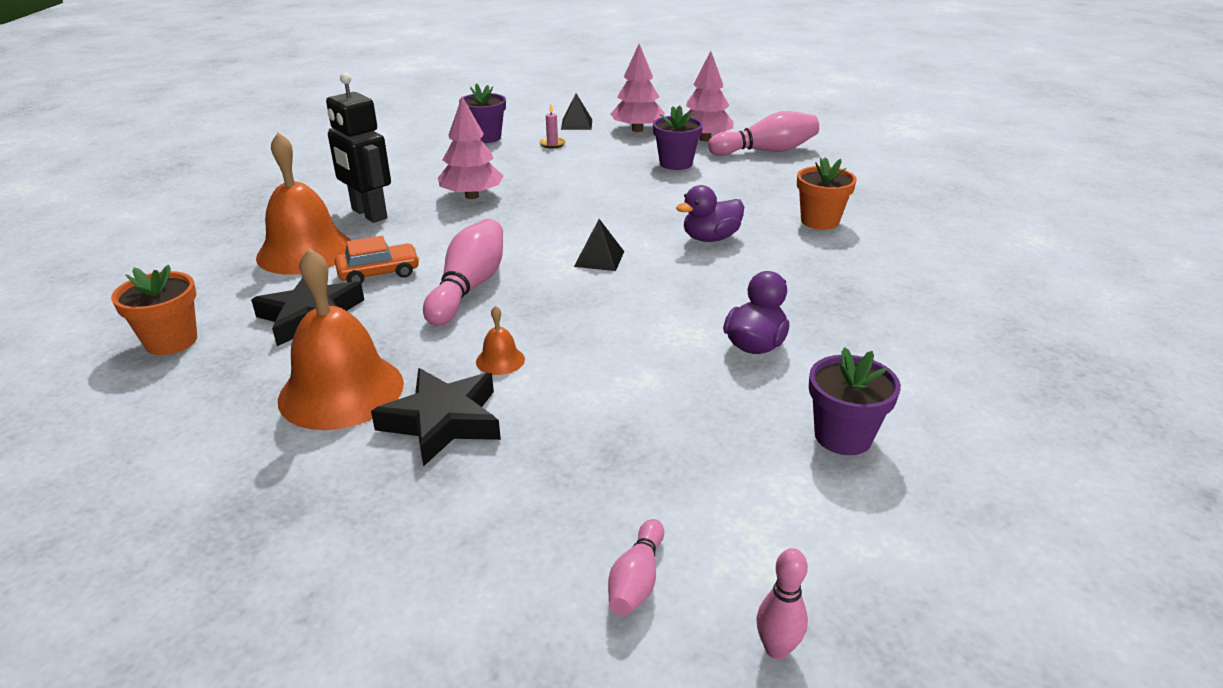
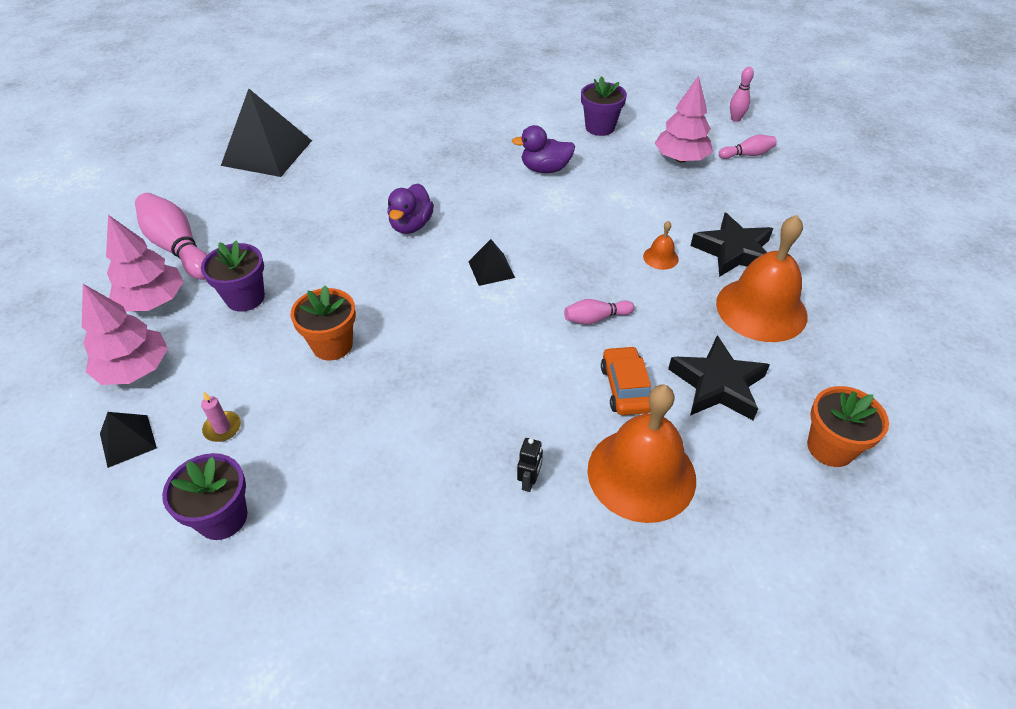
camera: 120 degrees left, 15 degrees up
black robot [326,73,391,223] -> black robot [517,438,543,492], size x0.42
orange car [335,236,420,284] -> orange car turned 45 degrees clockwise [601,346,651,415]
pink bowling pin [423,219,503,326] -> pink bowling pin [564,299,635,325], size x0.53
pink tree [438,97,503,199] -> pink tree moved to [655,76,713,162]
purple duck [676,185,744,242] -> purple duck turned 75 degrees clockwise [387,183,434,234]
orange flower pot [797,157,857,230] -> orange flower pot moved to [291,285,356,361]
none -> black pyramid [221,89,312,177]

